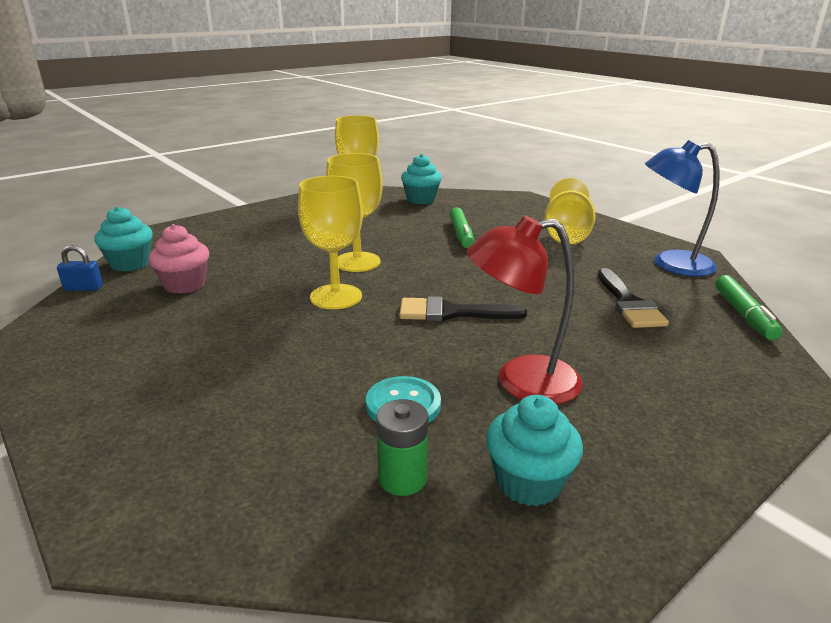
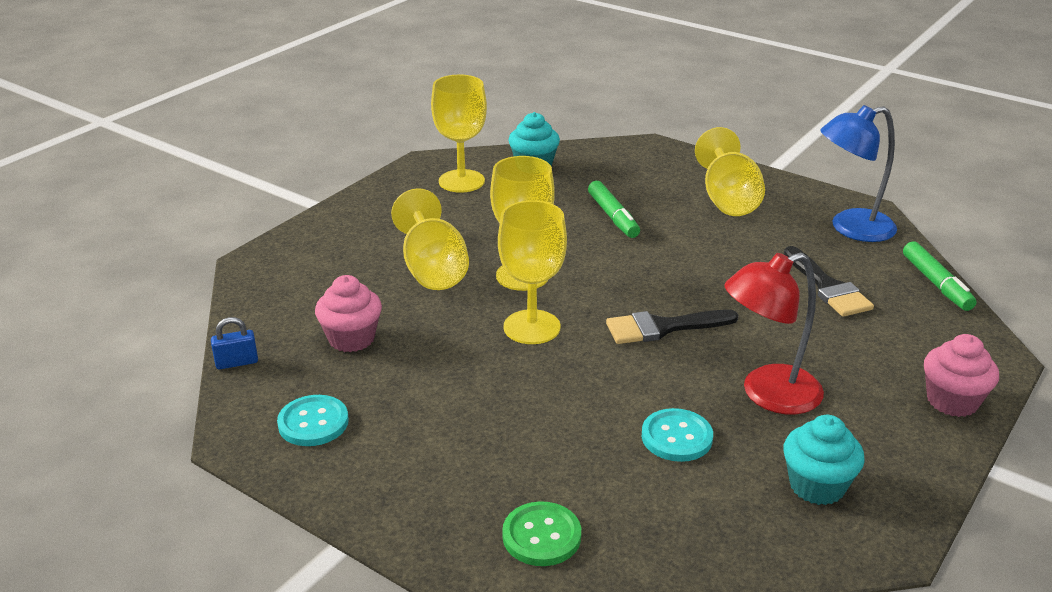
camera: 15 degrees left, 5 degrees up
turquoise cupcake [94,206,152,272] -> none
green battery [376,399,428,496] -> none
none -> turquoise button [277,395,349,446]
none -> yellow goblet [391,188,469,290]
none -> green button [502,501,581,566]
none -> pink cupcake [924,334,999,417]

